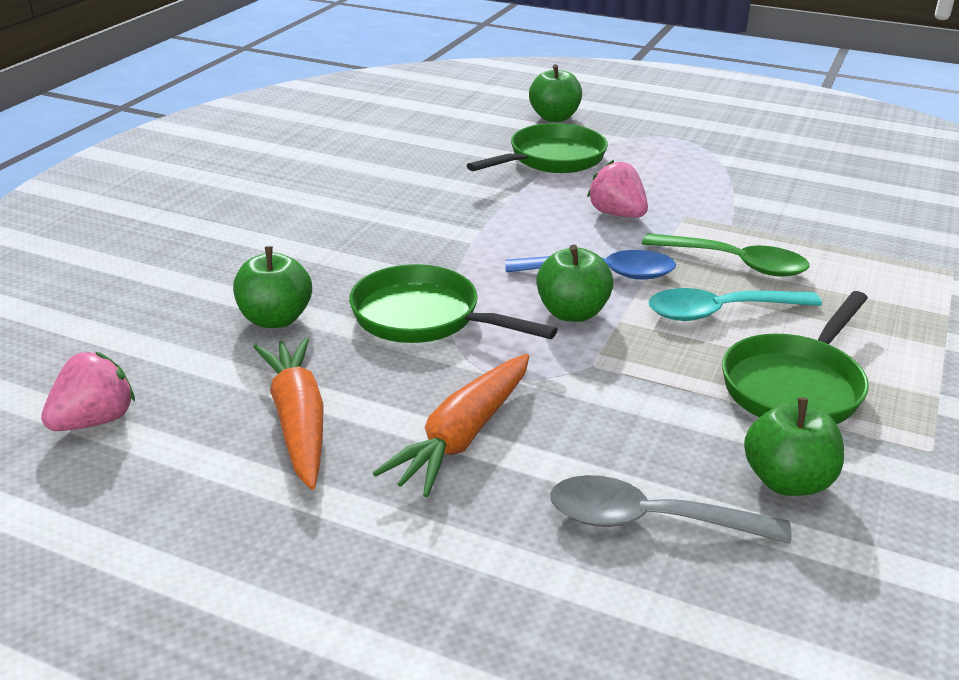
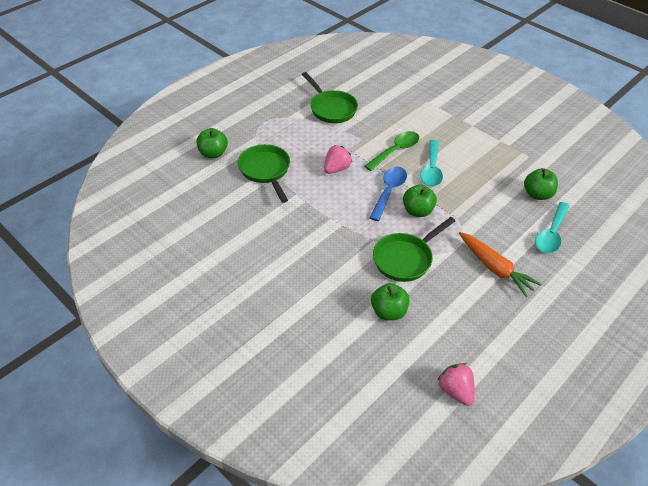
camera: 70 degrees left, 15 degrees up
orange carrot [253,337,324,490] -> none
grey spoon [550,475,792,544] -> turquoise spoon [535,202,570,253]
pink strawberry [587,160,648,218] -> pink strawberry turned 150 degrees clockwise [324,145,352,174]
green pan [722,291,869,424] -> green pan moved to [302,72,358,123]

